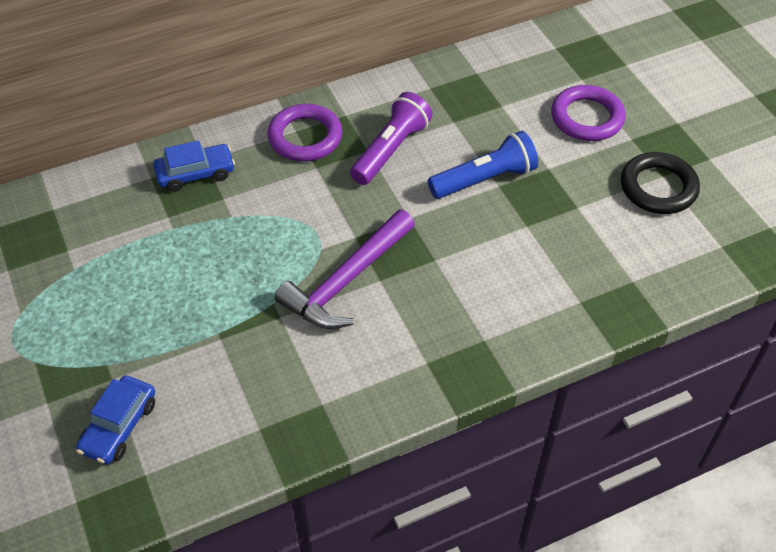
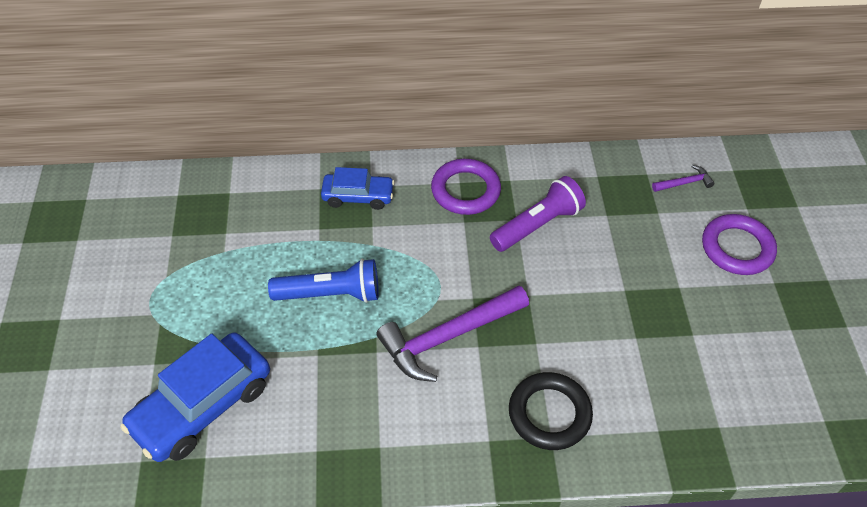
camera: 20 degrees right, 0 degrees up
blue car [76,375,155,464] -> blue car [120,332,270,462], size x1.71
blue flashlight [428,131,538,199] -> blue flashlight moved to [268,259,379,303]
black ring [621,152,700,214] -> black ring moved to [509,372,593,450]
none -> purple hammer [652,165,715,192]

